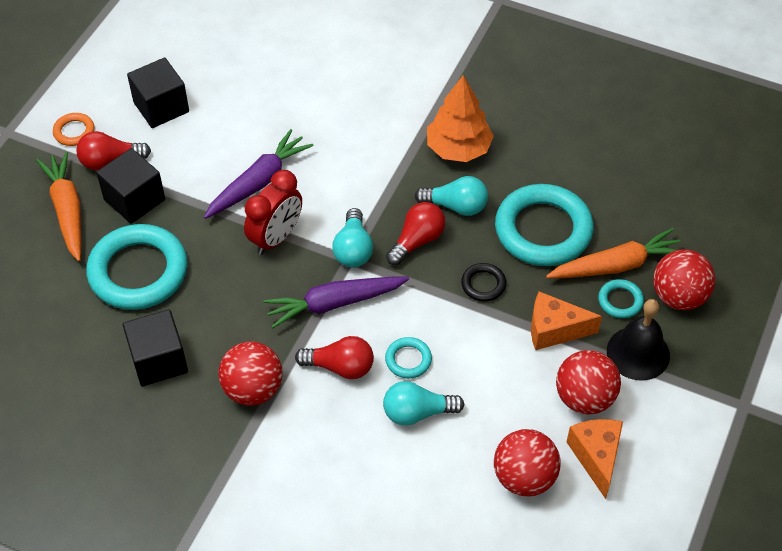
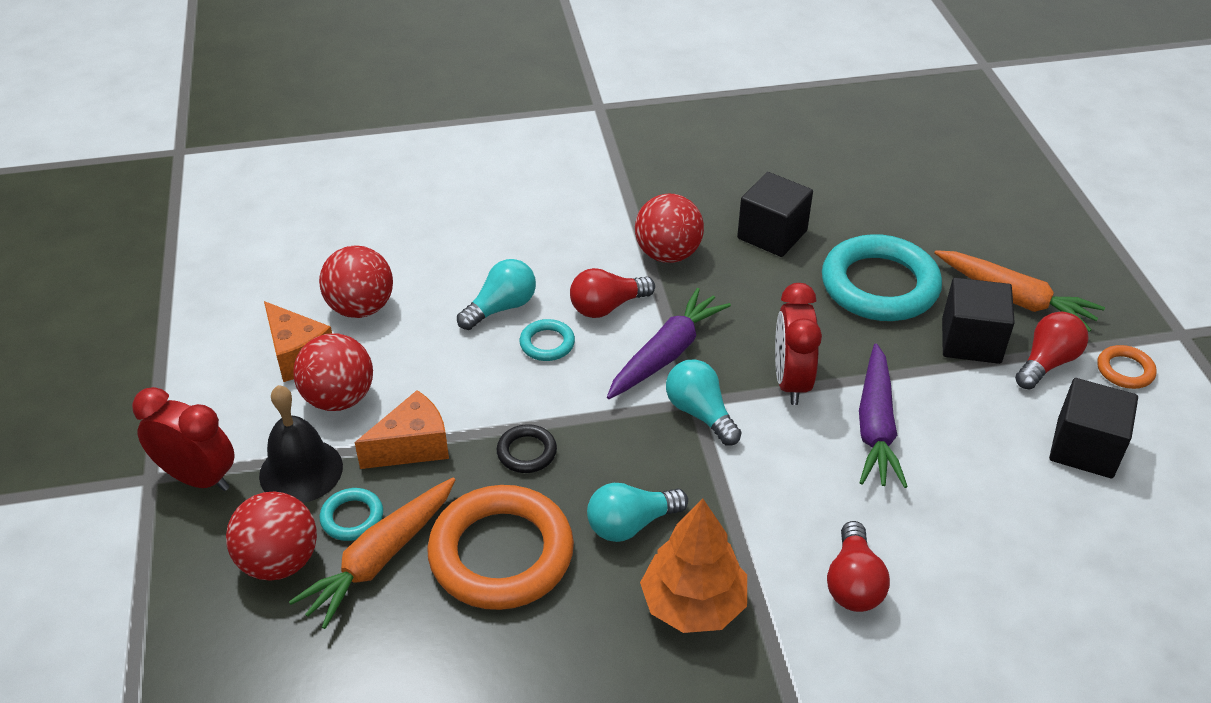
camera: 145 degrees right, 10 degrees down
red light bulb [386,202,445,265] -> red light bulb moved to [827,521,890,612]
turquoise ring [495,184,594,266] -> orange ring [427,485,574,610]
none -> red clock [132,387,235,491]

